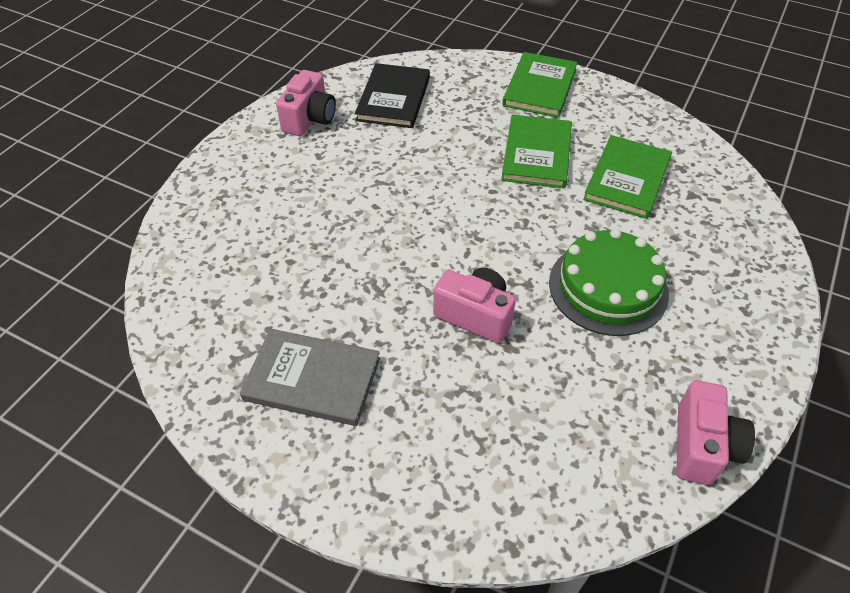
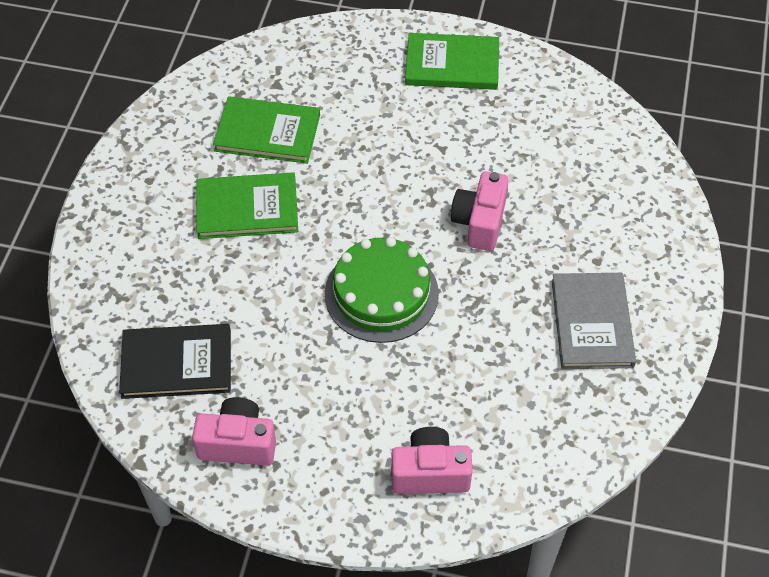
camera: 105 degrees left, 5 degrees up
green book [502,52,577,118] -> green book moved to [405,33,499,90]
green cake [549,229,669,336] -> green cake moved to [325,237,439,343]
pink camera [676,380,755,485] -> pink camera moved to [391,427,473,494]

